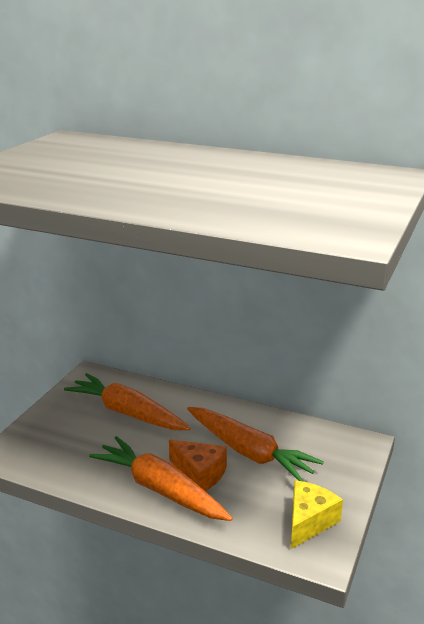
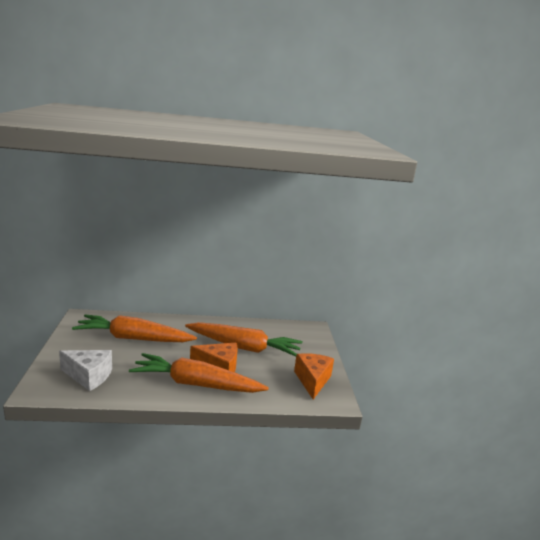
camera: 30 degrees left, 5 degrees down
yellow cheese [291,480,343,549] -> orange cheese [294,353,334,400]
none -> white cheese [59,350,112,391]

